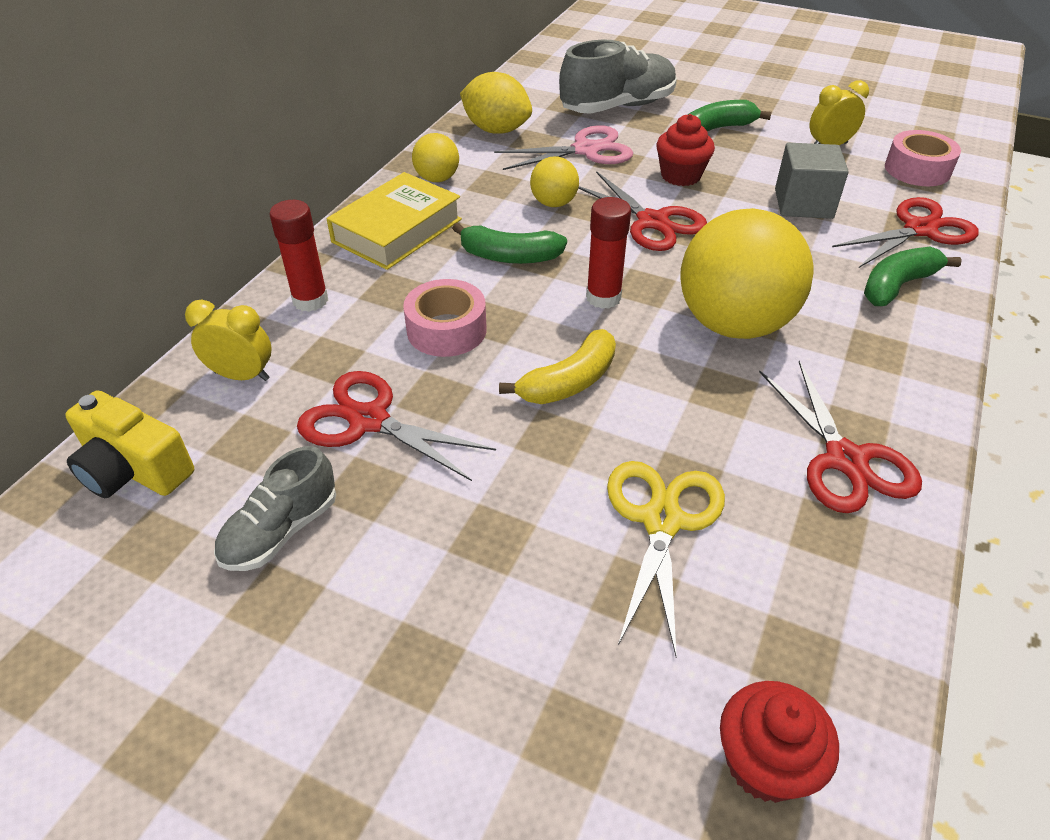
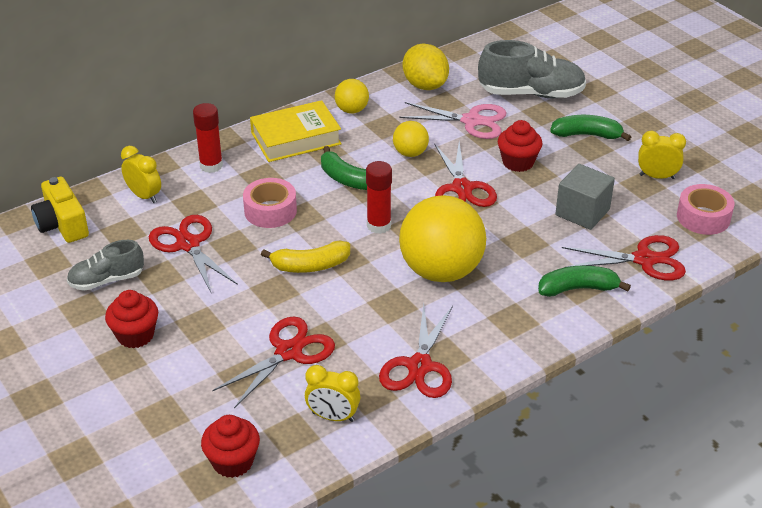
camera: 30 degrees right, 5 degrees down
yellow scissors [607,461,725,658] -> red scissors [212,317,335,408]
none -> red cupcake [105,290,158,348]
none -> yellow clock [305,365,360,422]

